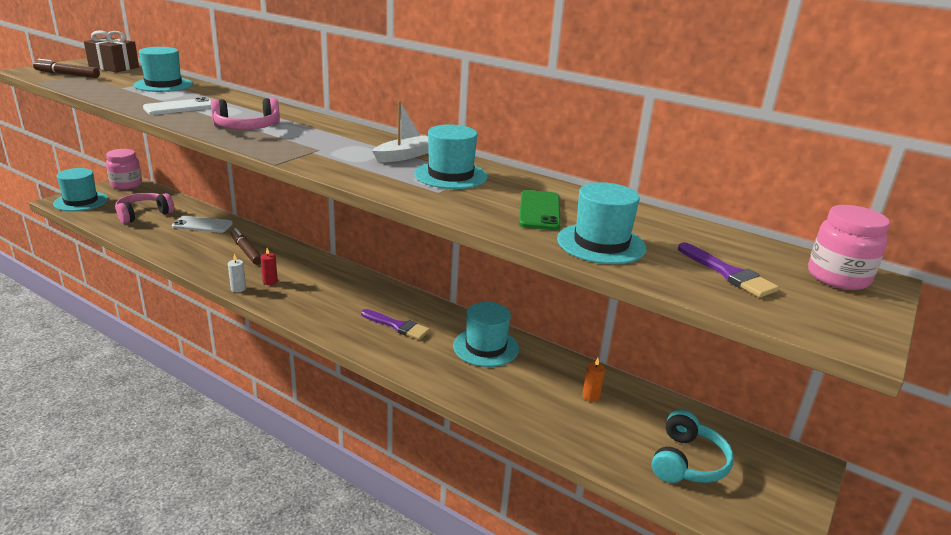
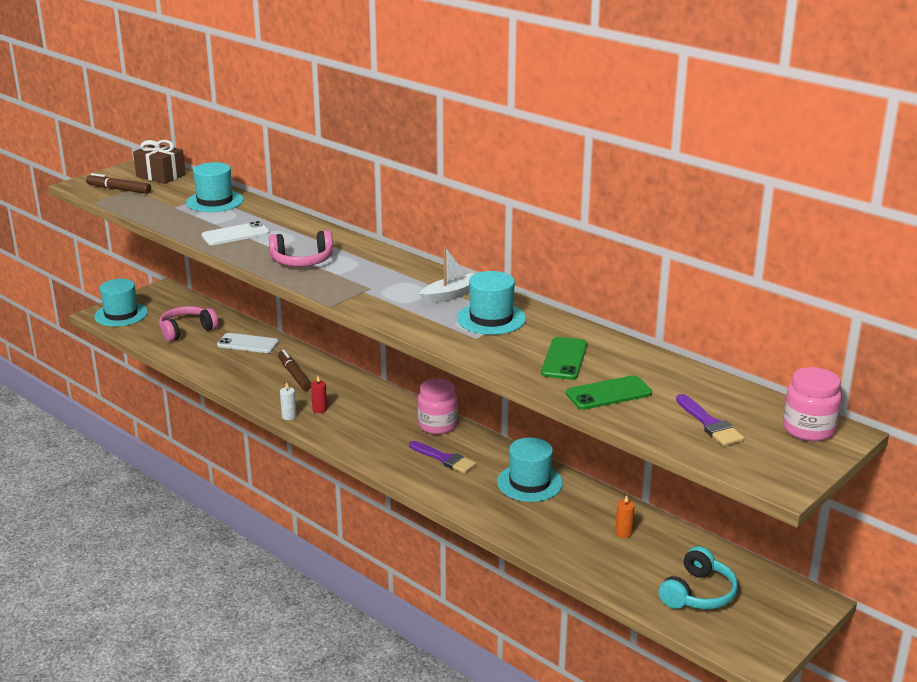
camera: 10 degrees right, 0 degrees up
pink jar [106,149,142,189] -> pink jar moved to [418,379,458,434]
turquoise hat [557,182,646,264] -> green phone [566,375,652,410]

